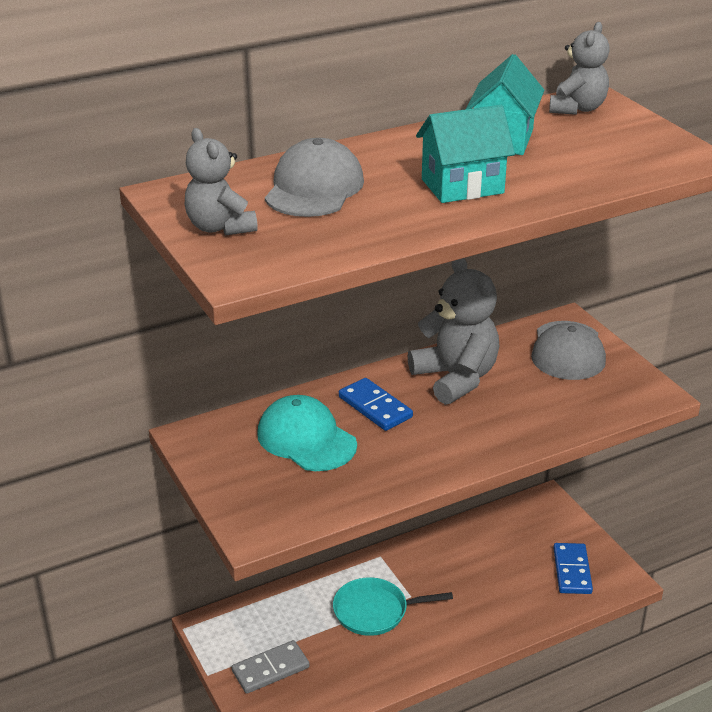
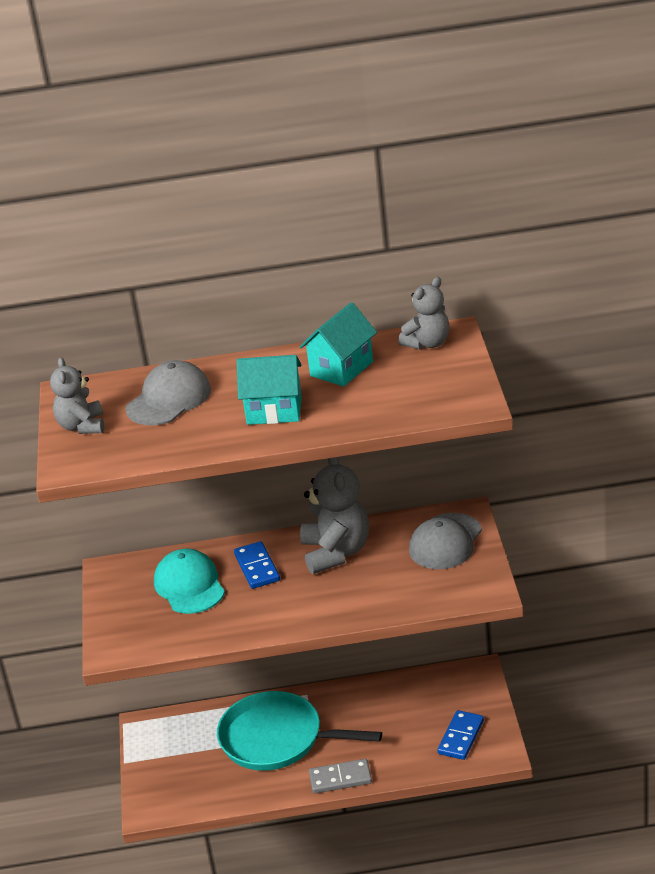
camera: 25 degrees right, 0 degrees up
grey domino [232,640,310,694] -> grey domino moved to [309,759,372,794]
turquoise pan [333,578,453,636] -> turquoise pan [217,691,382,771], size x1.63

